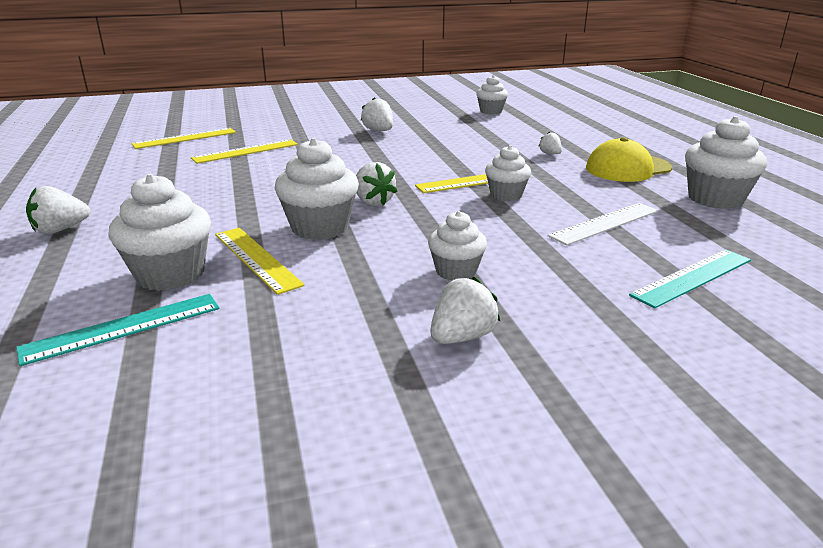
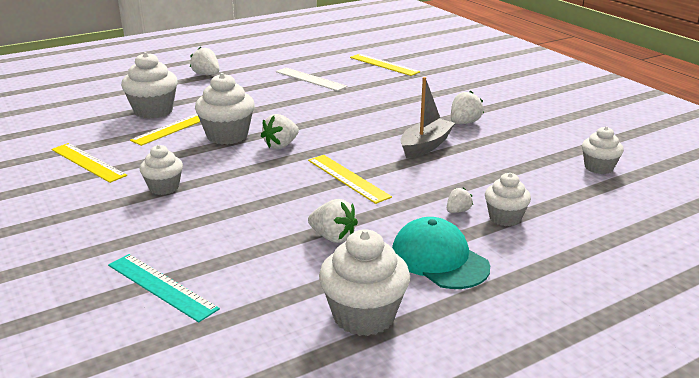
camera: 75 degrees right, 0 degrees up
turquoise ruler [16,294,220,366] -> none
yellow ruler [191,139,298,164] -> yellow ruler moved to [52,143,127,183]
white strawberry [430,277,500,344] -> white strawberry moved to [308,199,358,243]
white cupcake [485,145,531,201] -> white cupcake moved to [485,173,531,226]
white ruler [548,203,659,245] -> white ruler moved to [276,68,348,91]
yellow cap [586,137,672,182] -> turquoise cap [392,217,490,289]
none -> grey boat [400,77,455,158]

